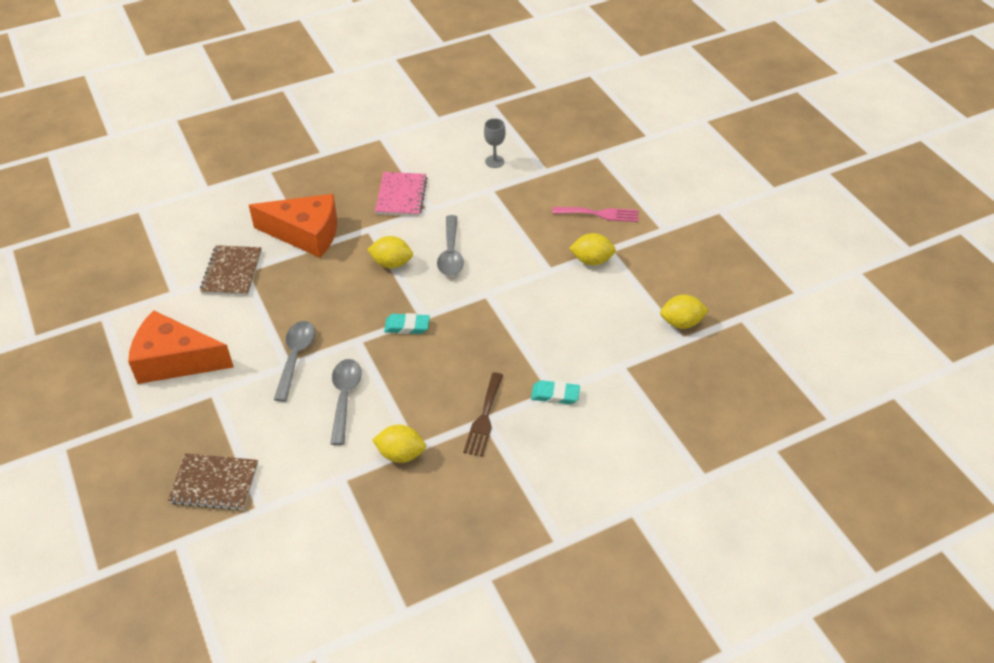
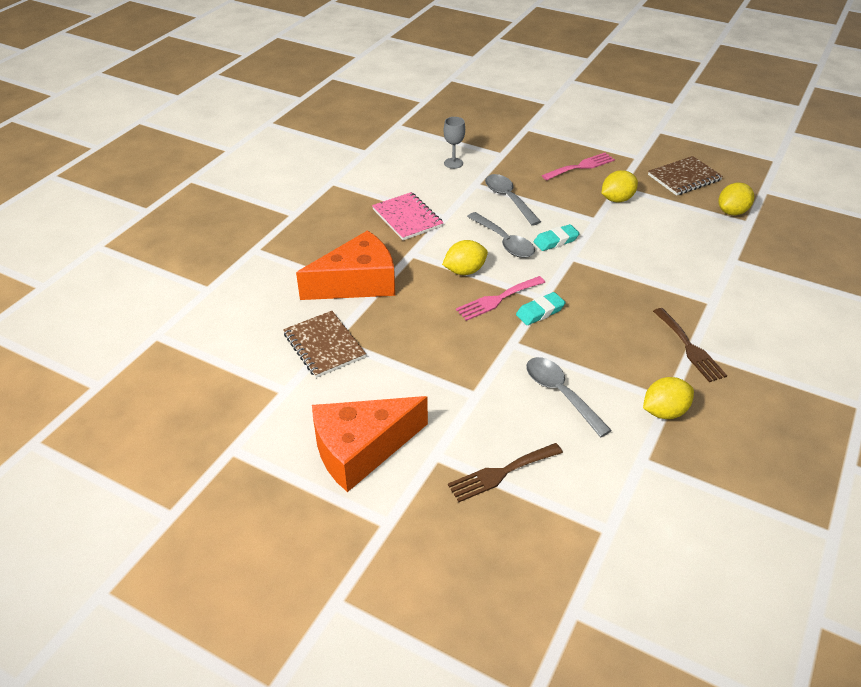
camera: 35 degrees left, 5 degrees down
brown notebook [168,453,258,511] -> brown notebook moved to [648,156,723,196]
grey spoon [274,321,315,402] -> grey spoon moved to [485,174,541,226]
turquoise eraser [531,380,580,404] -> turquoise eraser moved to [534,224,580,251]
none -> brown fork [448,443,563,502]
none -> pink fork [456,276,545,321]

